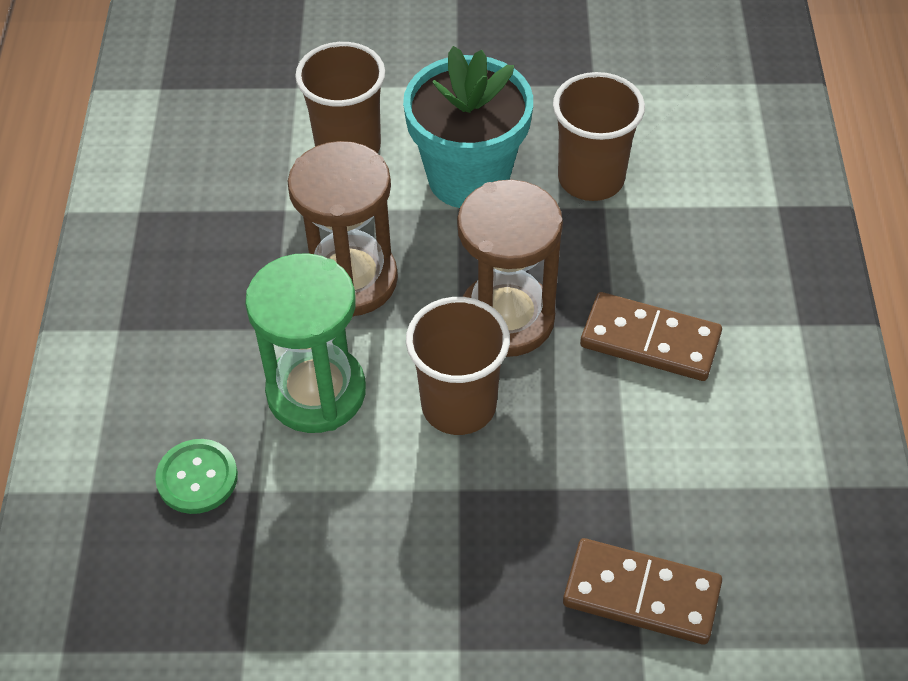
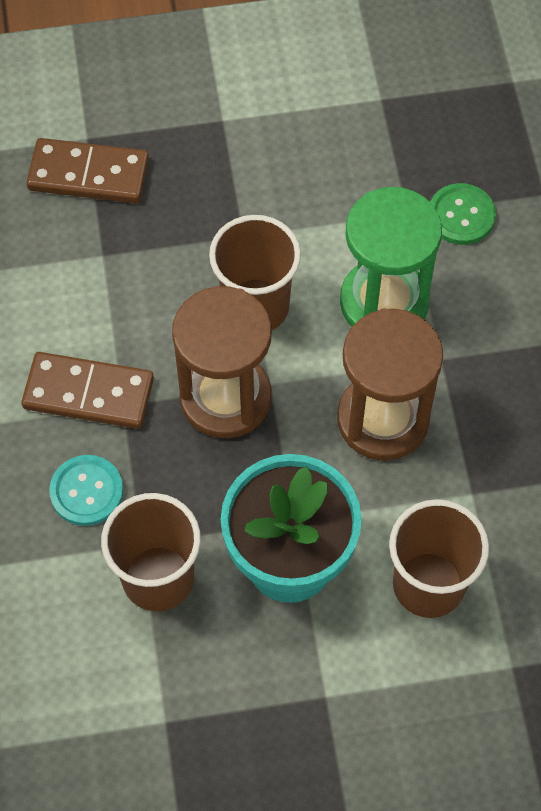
camera: 170 degrees right, 10 degrees up
none -> turquoise button [49,455,124,526]

